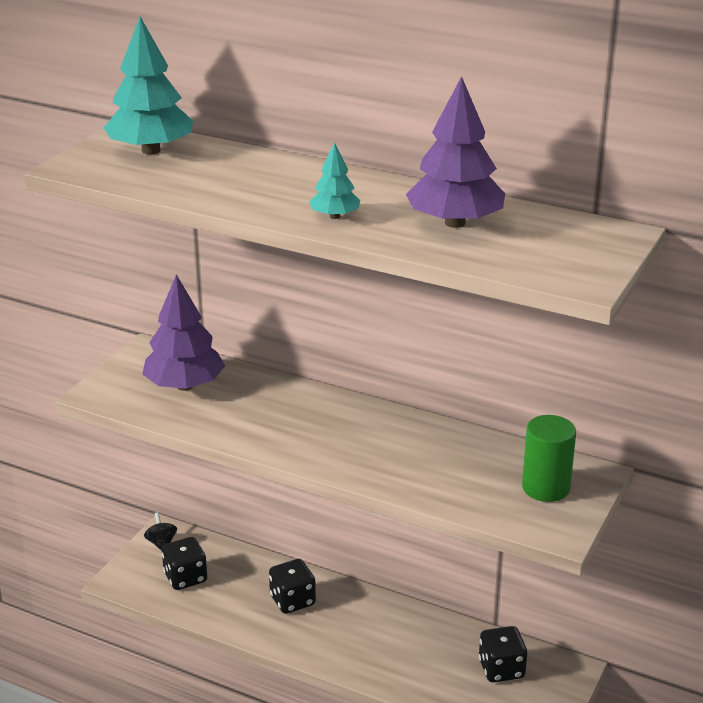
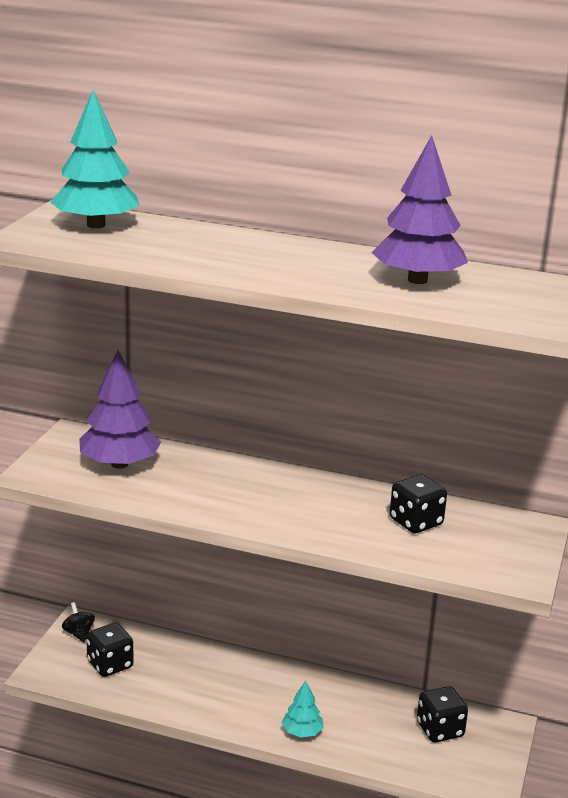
camera: 10 degrees left, 5 degrees down
black dice [269,559,316,614] -> black dice moved to [390,474,447,533]
turquoise tree [309,142,360,219] -> turquoise tree moved to [282,681,324,737]
green cylinder [522,415,576,502] -> none

